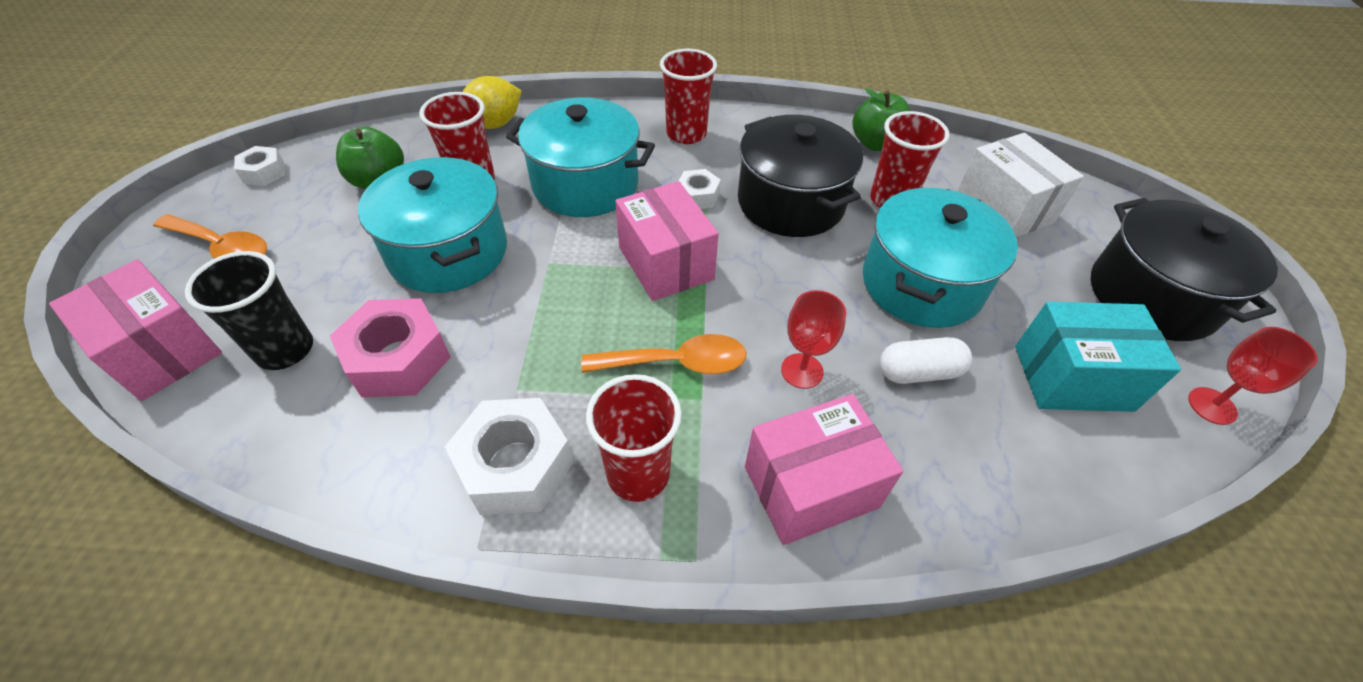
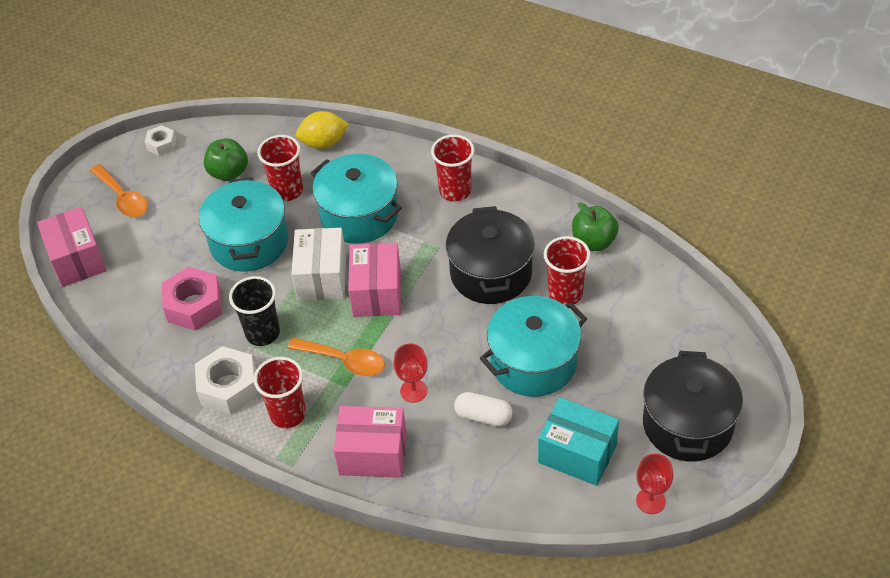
camera: 30 degrees right, 0 degrees up
black cup [185,251,313,370] -> black cup moved to [229,276,280,346]
white nut [679,169,721,209] -> none
white box [957,133,1084,237] -> white box moved to [291,228,346,301]

